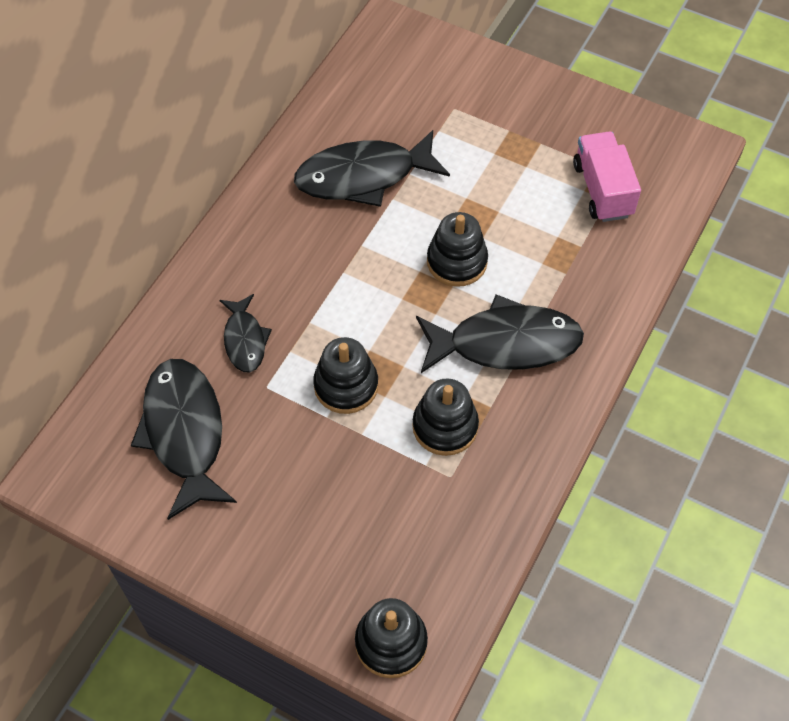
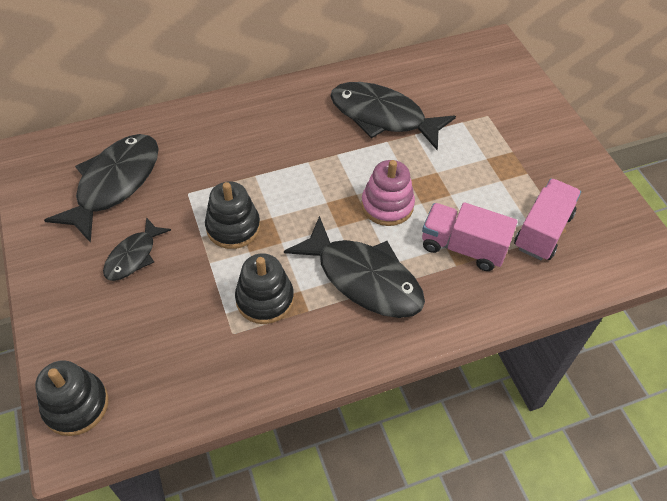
camera: 40 degrees right, 5 degrees down
black fish [219,294,272,373] -> black fish moved to [103,217,171,281]
black stacking toy [427,212,488,287] -> pink stacking toy [361,160,415,226]
none -> pink truck [422,202,517,271]

